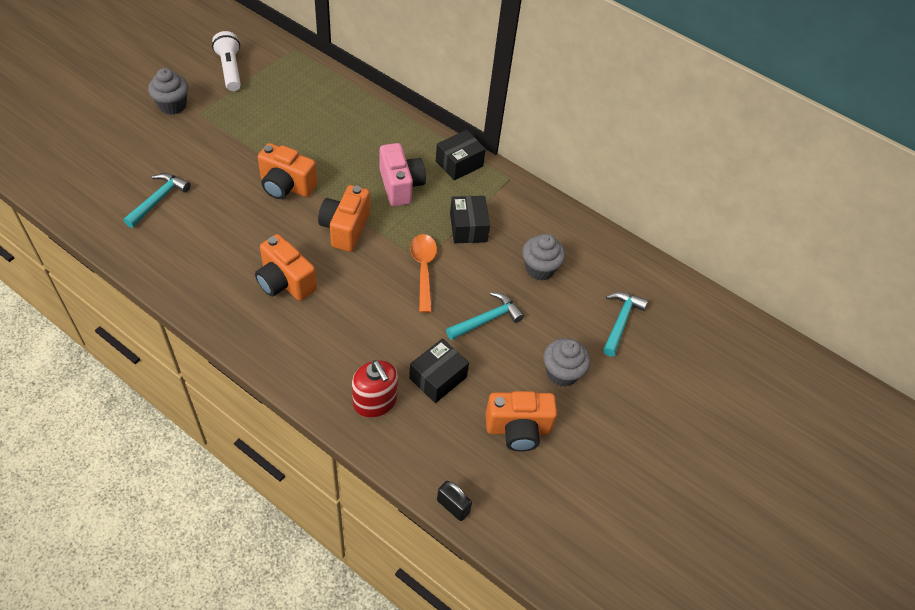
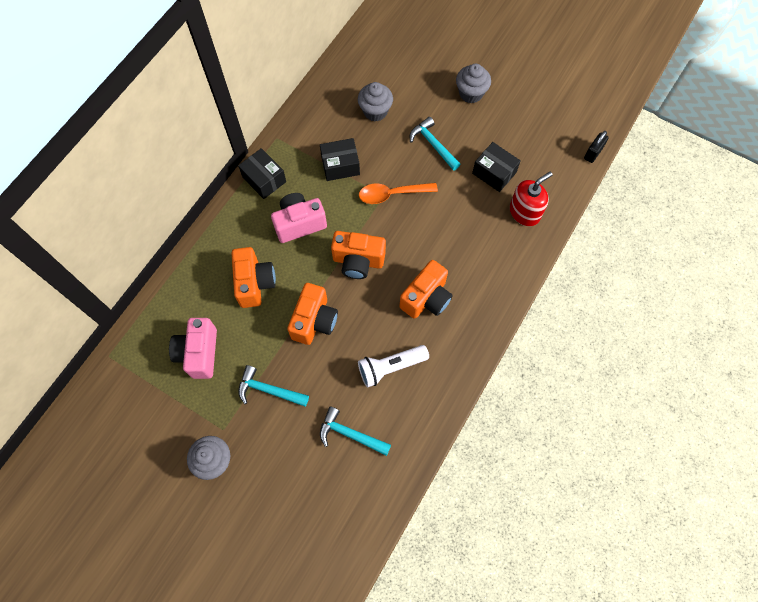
camera: 90 degrees left, 15 degrees up
white flashlight [212,31,241,91] -> white flashlight moved to [358,345,429,388]
orange camera [486,391,557,452] -> orange camera moved to [232,247,276,308]
turquoise hammer [603,292,648,356] -> turquoise hammer moved to [238,365,309,407]
none -> pink camera [169,318,217,379]

